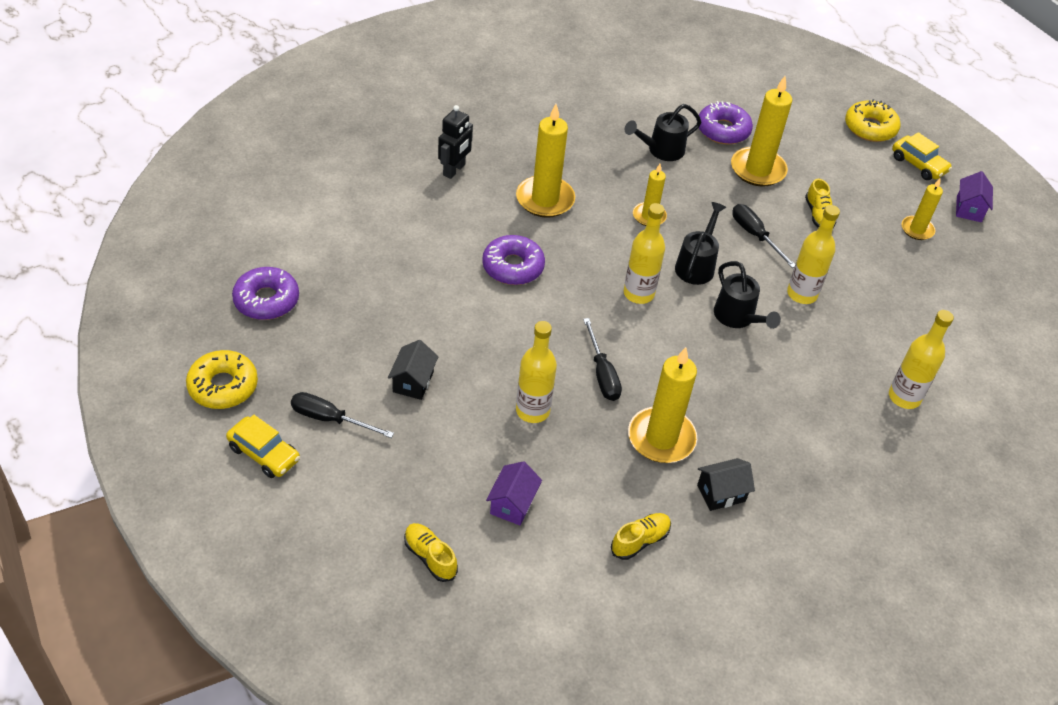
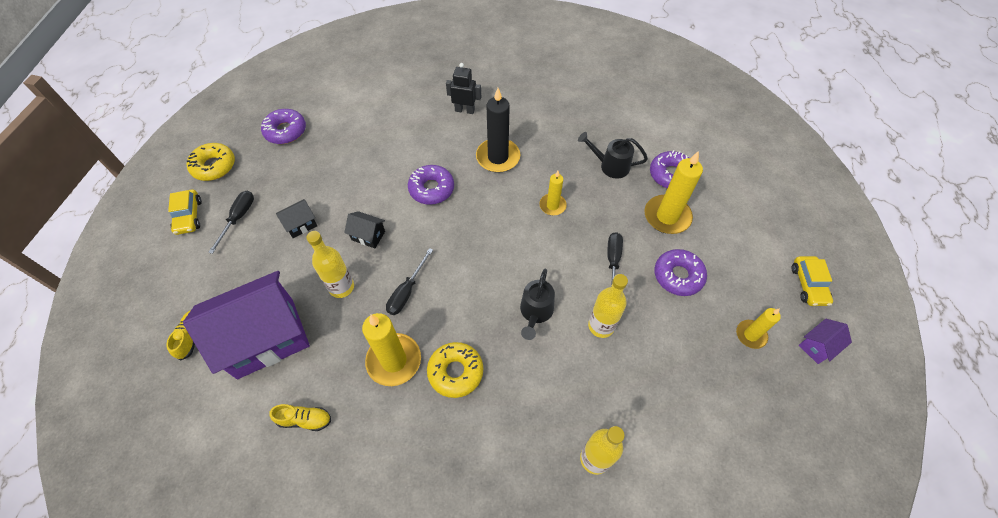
camera: 45 degrees right, 10 degrees up
black screwdriver [291,392,394,438] -> black screwdriver turned 45 degrees clockwise [208,191,254,254]
black robot [438,105,473,179] -> black robot turned 150 degrees counterclockwise [446,63,481,114]
purple house [486,461,542,525] -> purple house [183,271,310,379], size x2.44
yellow candle [516,104,575,218] -> black candle [476,88,520,173]
yellow bottle [624,203,665,304] -> none
black watering can [675,202,726,285] -> none
black house [697,458,755,511] -> black house moved to [344,211,385,248]
yellow shoe [805,179,836,228] -> purple donut [654,249,707,296]
yellow donut [845,99,901,142] -> yellow donut moved to [427,342,483,398]

